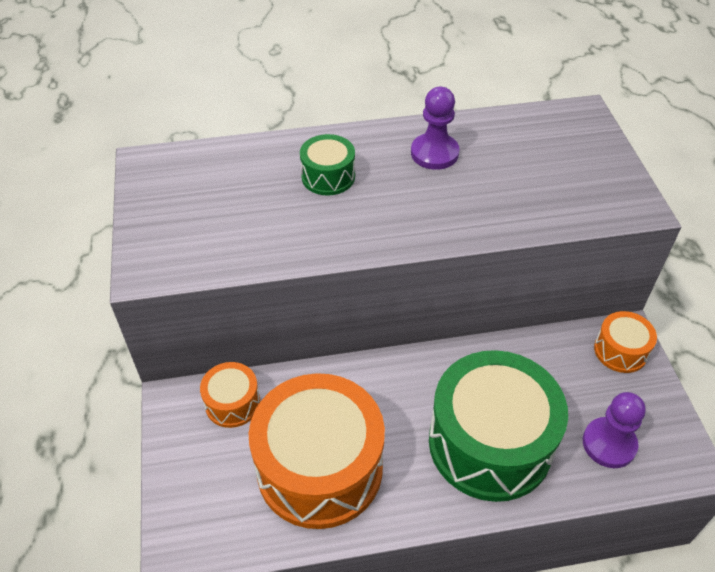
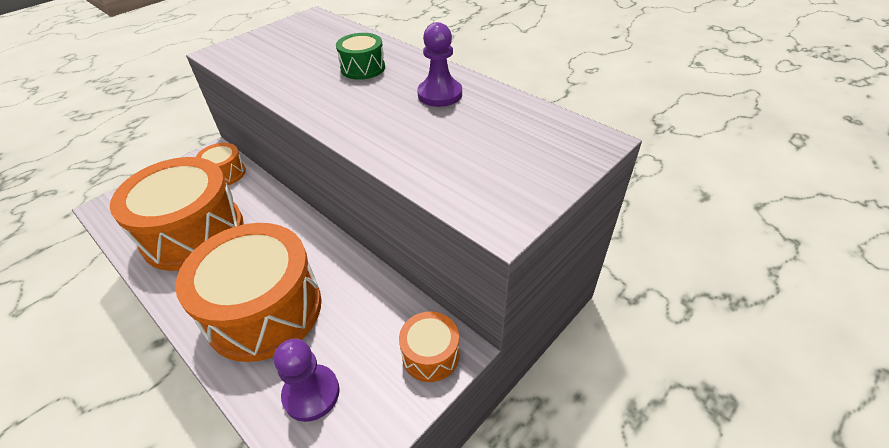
camera: 55 degrees right, 5 degrees down
green drum [429,350,568,502] -> orange drum [175,223,322,362]

